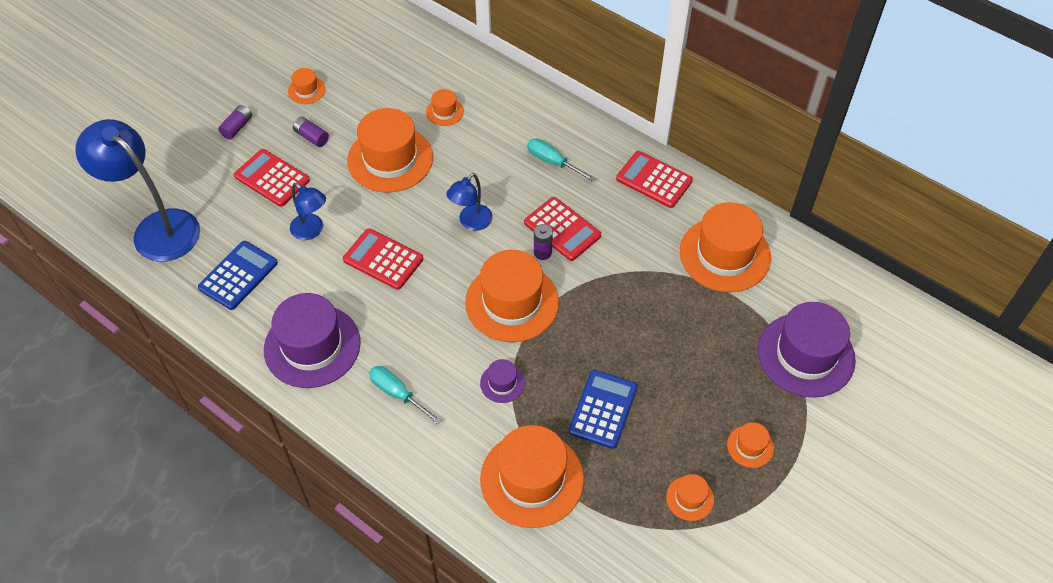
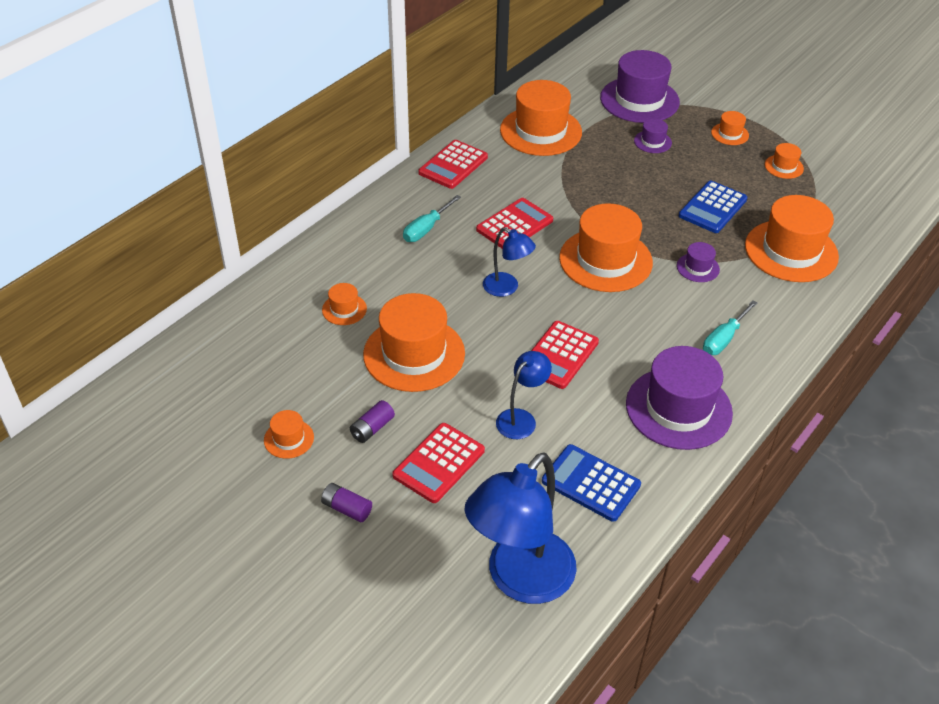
camera: 90 degrees left, 10 degrees down
purple battery [534,224,553,260] -> none
blue calculator [569,370,638,449] -> blue calculator turned 75 degrees counterclockwise [679,181,748,233]
none -> purple hat [634,119,672,153]

